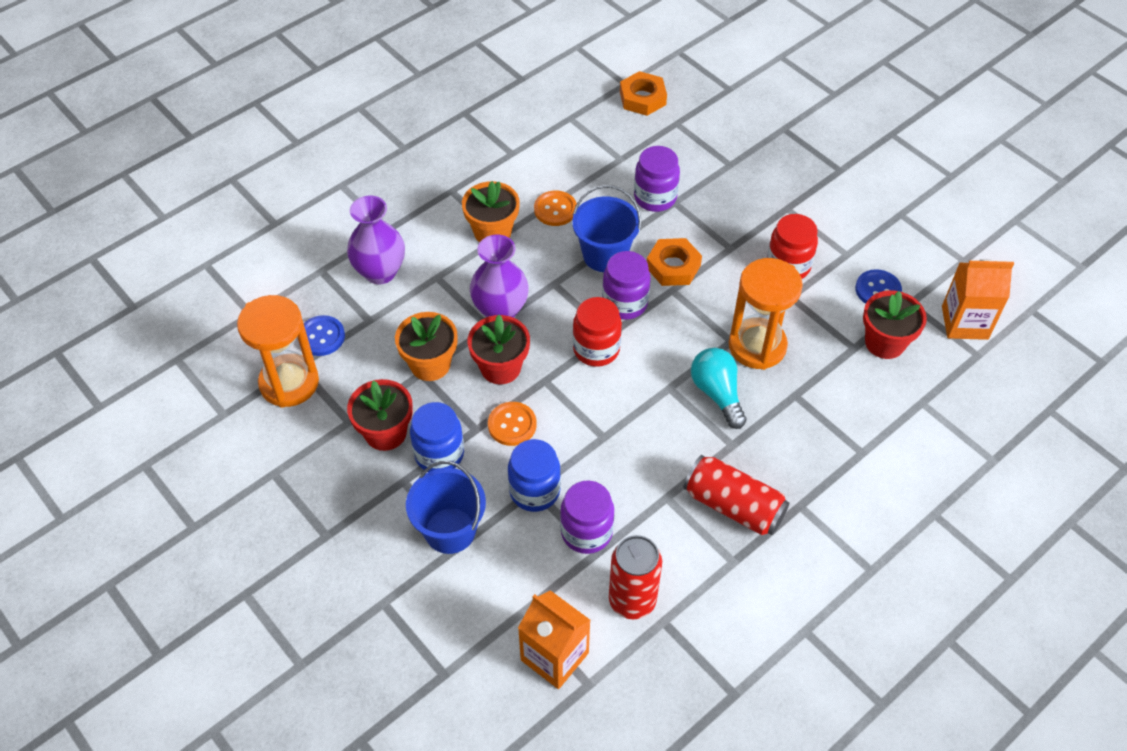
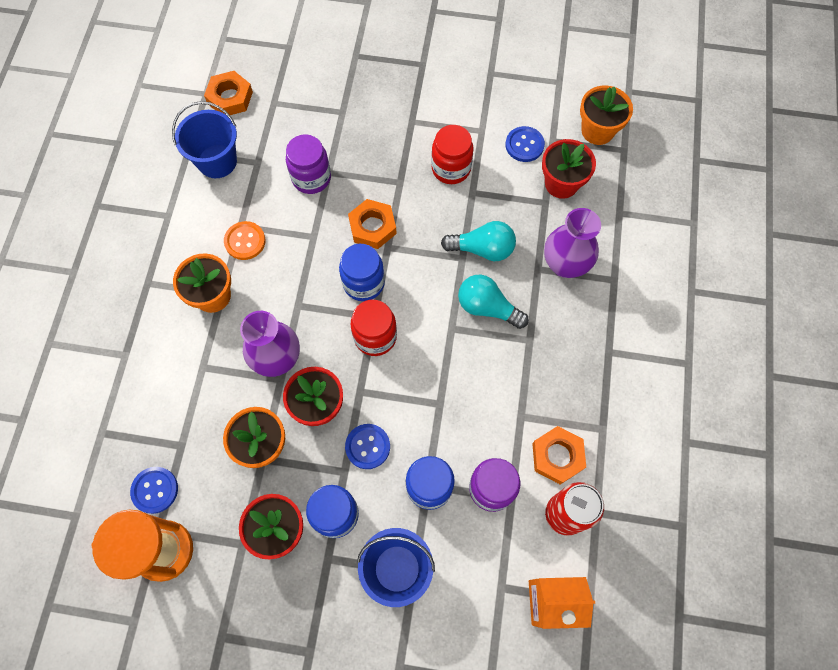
camera: 40 degrees left, 15 degrees up
purple vase [347,196,405,284] -> purple vase moved to [544,208,601,278]
orange button [488,402,536,446] -> blue button [345,424,390,469]
blue bucket [572,185,641,272] -> blue bucket moved to [172,101,237,178]
purple jar [602,251,651,320] -> blue jar [339,244,385,301]
red can [683,455,789,535] -> none
orange hourglass [729,258,803,370] -> turquoise light bulb [441,221,516,261]
orange carton [942,259,1014,340] -> orange flower pot [580,86,633,145]
none -> orange nut [532,426,586,485]

